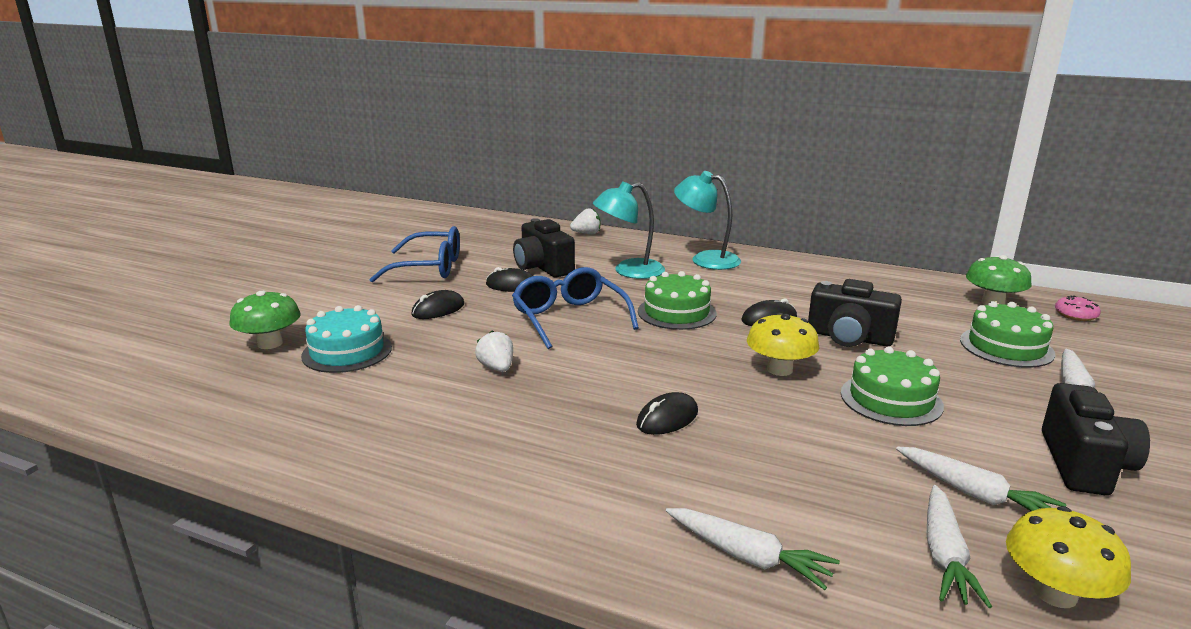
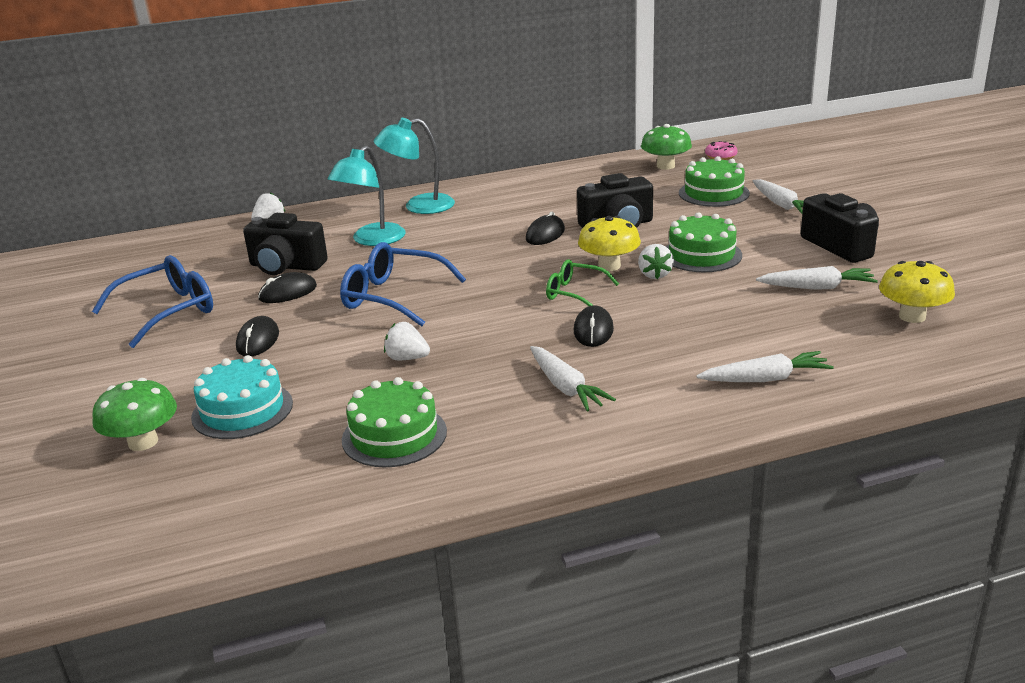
camera: 40 degrees left, 5 degrees up
green cake [638,271,717,330] -> green cake moved to [342,377,447,467]
white carrot [926,485,992,608] -> white carrot moved to [530,346,616,412]
none -> green glasses [546,259,619,306]
none -> white strawberry [638,244,674,279]

